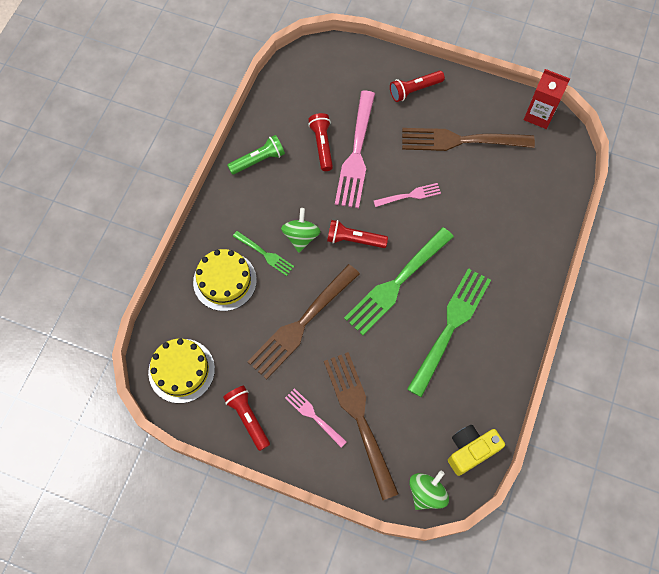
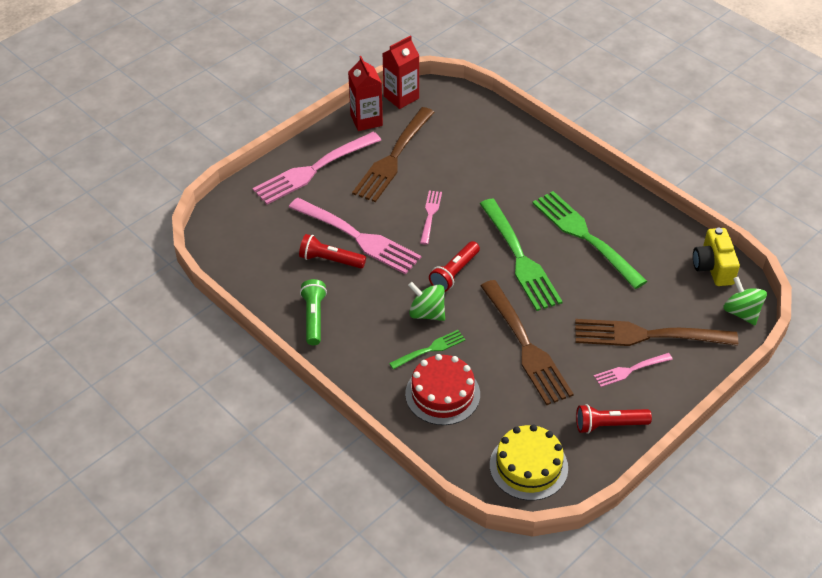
camera: 65 degrees left, 20 degrees down
yellow cake [193,249,257,311] -> red cake [405,354,480,425]
red flashlight [390,71,445,102] -> pink fork [252,132,381,205]
none -> red carton [348,56,383,131]

